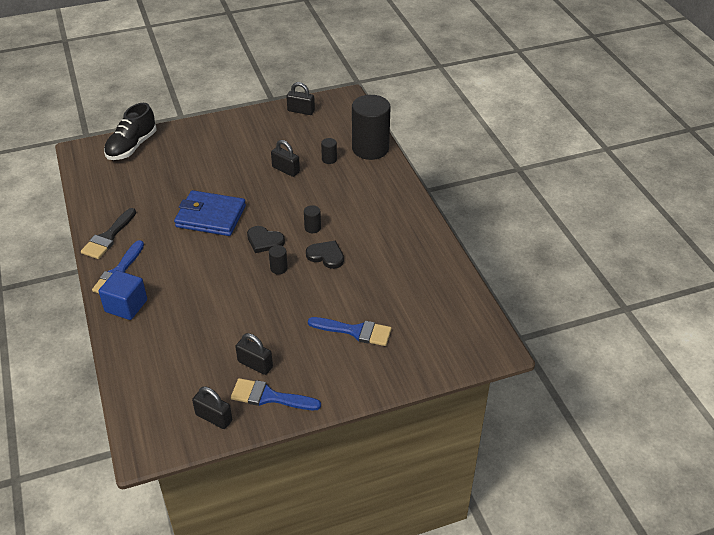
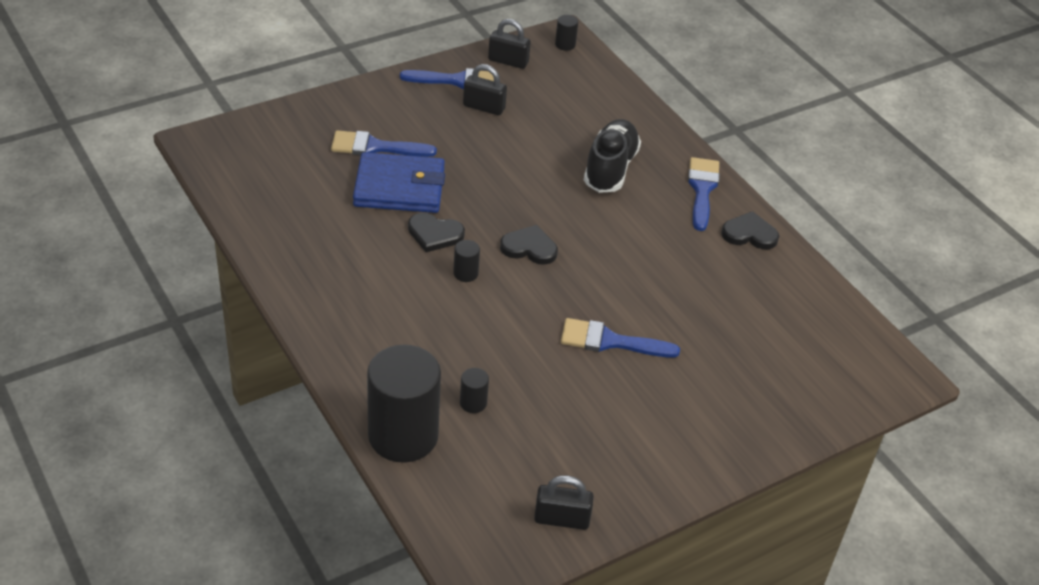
camera: 165 degrees right, 0 degrees up
black brush [81,208,136,259] -> black heart [721,211,779,249]
blue cube [99,270,147,320] -> none
black shoe [104,103,156,160] -> black shoe moved to [584,119,641,193]
blue wallet [174,190,246,236] -> blue wallet moved to [353,152,445,213]
black cylinder [269,245,288,274] -> black cylinder moved to [555,15,578,51]
black padlock [271,140,300,177] -> none
none -> blue brush [561,318,680,358]

